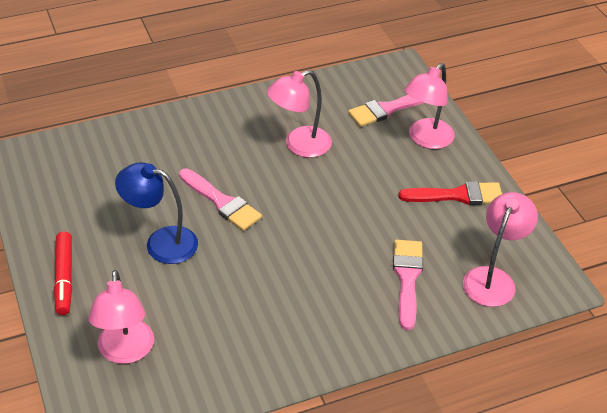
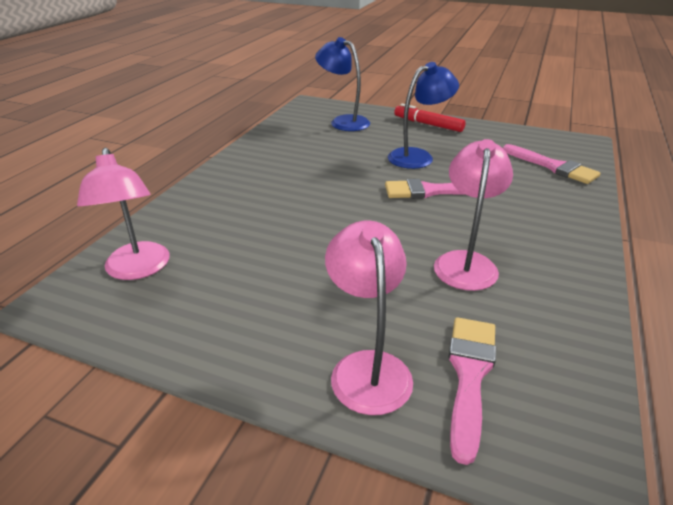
camera: 135 degrees right, 10 degrees down
pink lamp [88,270,154,364] -> blue lamp [315,37,370,131]
pink brush [393,240,423,330] -> pink brush moved to [503,144,601,184]
red brush [398,181,502,205] -> none

